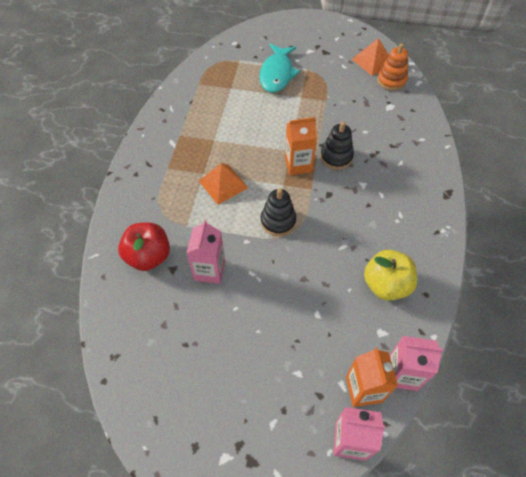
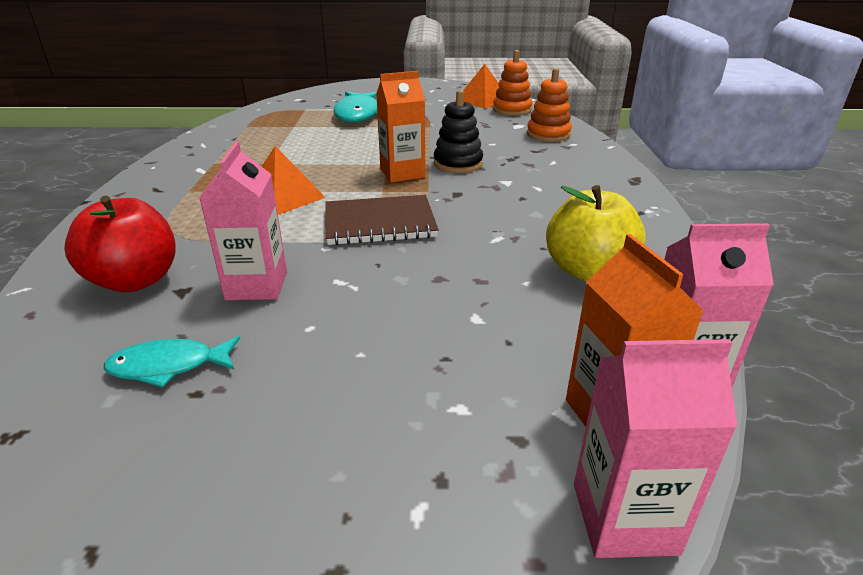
camera: 10 degrees left, 25 degrees down
black stacking toy [261,188,296,236] -> brown notebook [325,195,439,245]
none -> turquoise fish [104,336,240,387]
none -> orange stacking toy [527,68,572,142]

